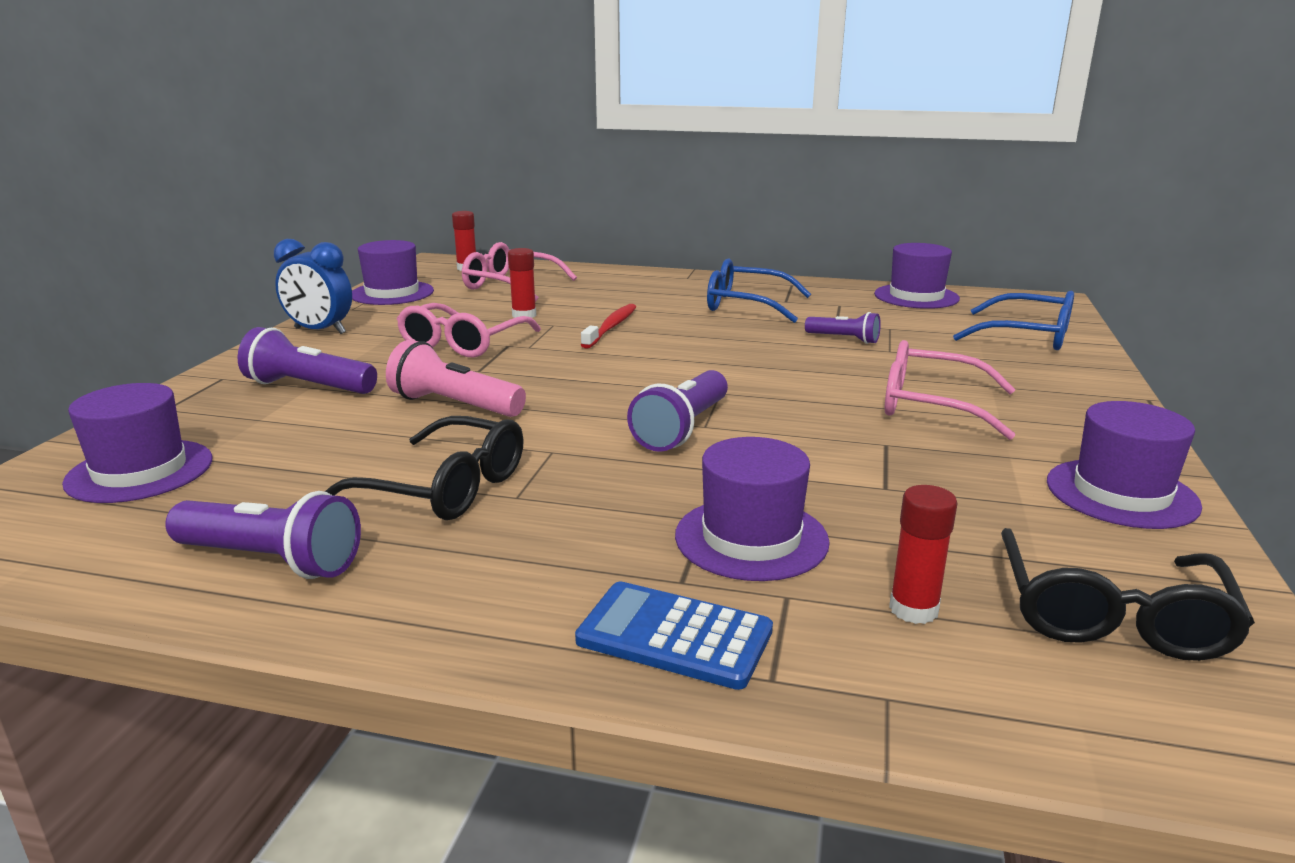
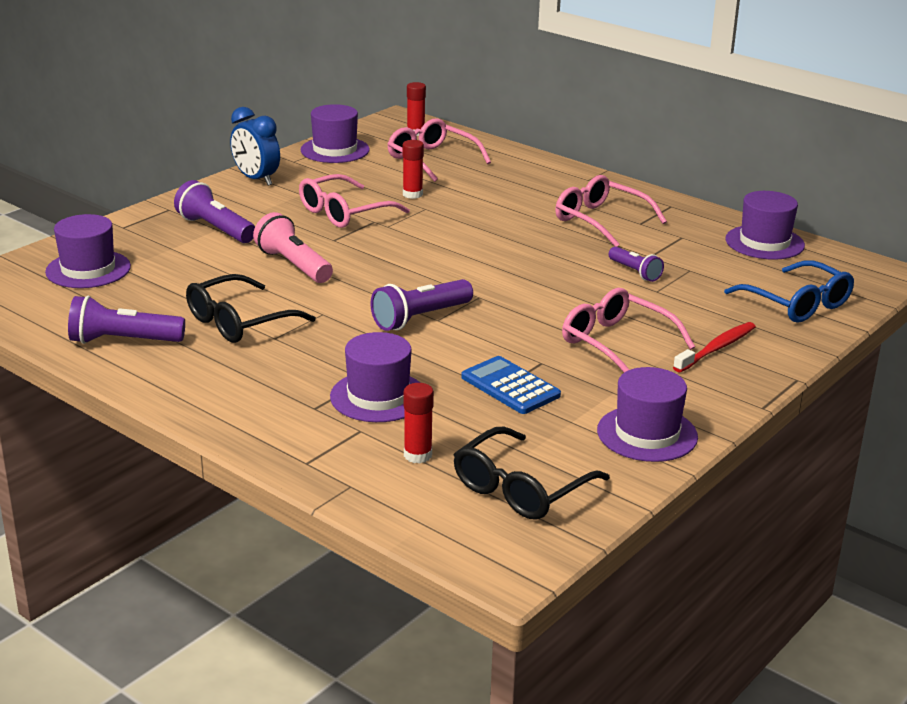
camera: 25 degrees right, 5 degrees up
purple flashlight [165,491,361,579] -> purple flashlight turned 135 degrees clockwise [68,296,185,344]
black glasses [324,416,524,520] -> black glasses turned 90 degrees clockwise [186,274,316,343]
blue calculator [575,581,773,690] -> blue calculator moved to [461,356,561,414]
red toothbrush [581,304,636,349] -> red toothbrush moved to [673,322,756,372]
blue glasses [707,258,811,323] -> pink glasses [555,175,667,247]

